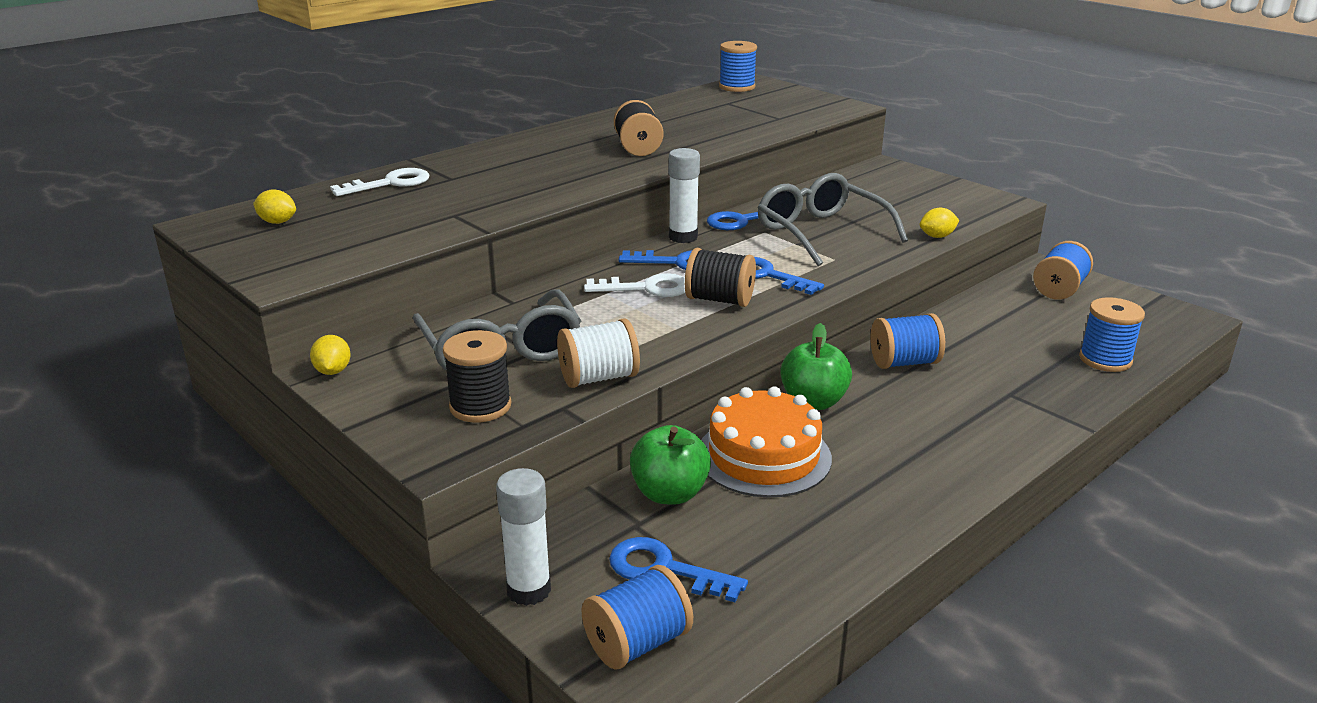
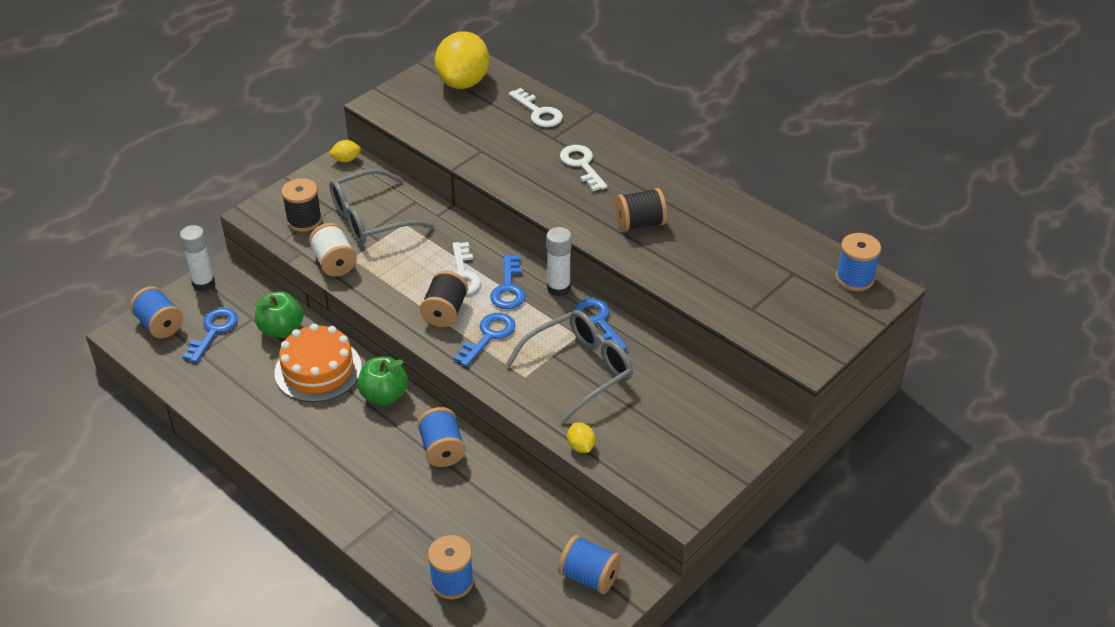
camera: 85 degrees right, 15 degrees up
yellow lemon [253,189,296,224] -> yellow lemon [435,31,489,89], size x2.45
none -> white key [560,145,607,191]

